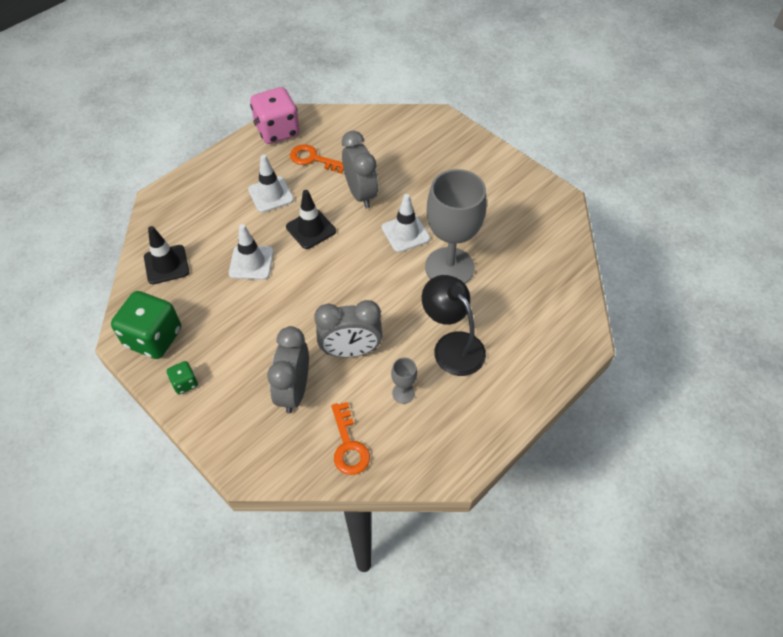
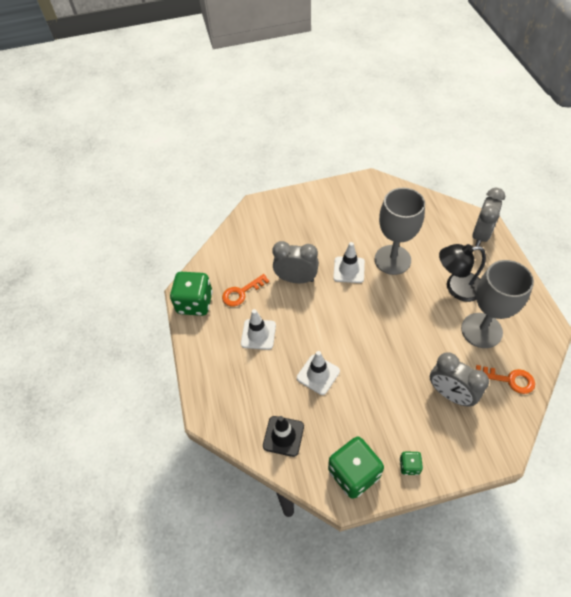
camera: 55 degrees left, 0 degrees up
pink dice [250,87,300,144] -> green dice [170,272,213,316]
black traffic cone [286,190,336,249] -> none
grey clock [314,300,383,357] -> grey clock moved to [472,188,505,246]
grey goblet [391,357,417,404] -> grey goblet [461,260,534,348], size x2.41

